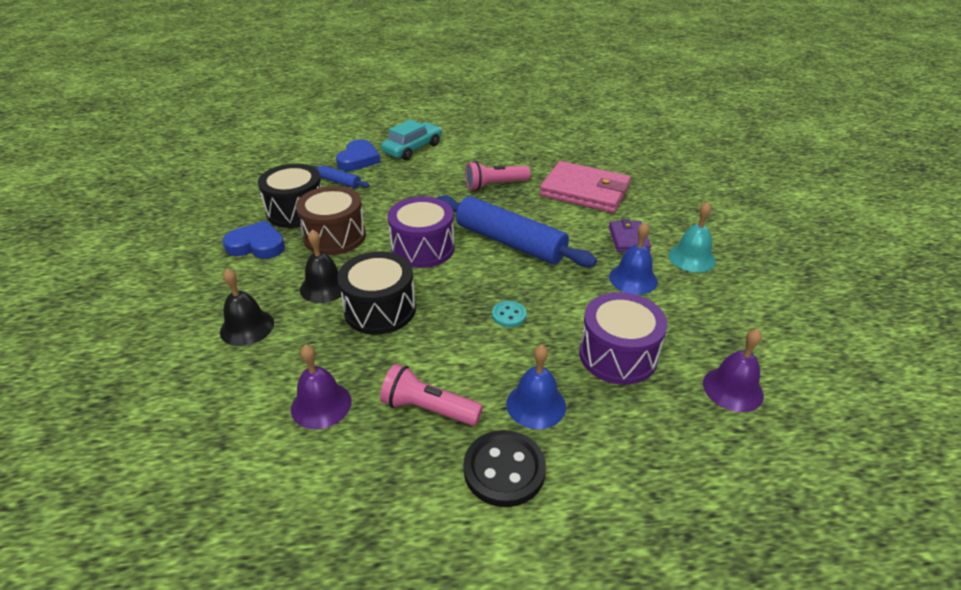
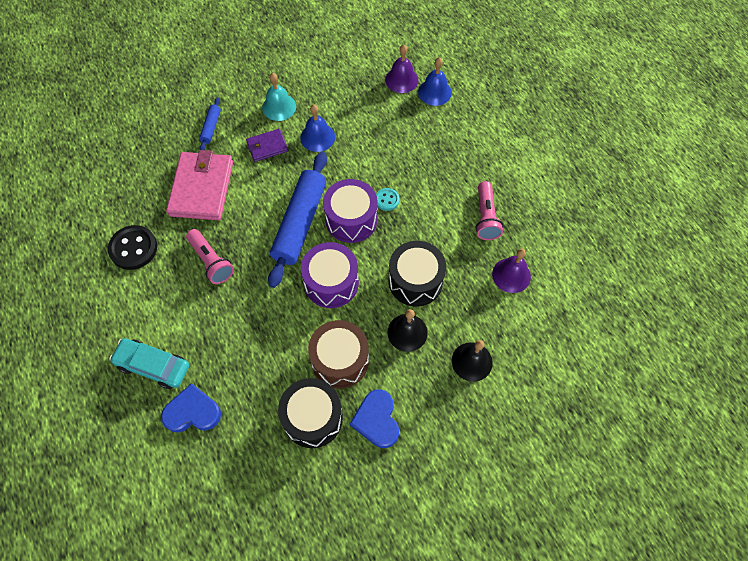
camera: 110 degrees left, 25 degrees up
blue rolling pin [312,165,370,188] -> blue rolling pin moved to [199,97,221,150]
black button [464,430,546,507] -> black button moved to [108,225,157,270]
blue bell [506,344,566,429] -> blue bell moved to [418,57,452,106]
purple drum [579,292,667,385] -> purple drum moved to [323,179,378,243]

